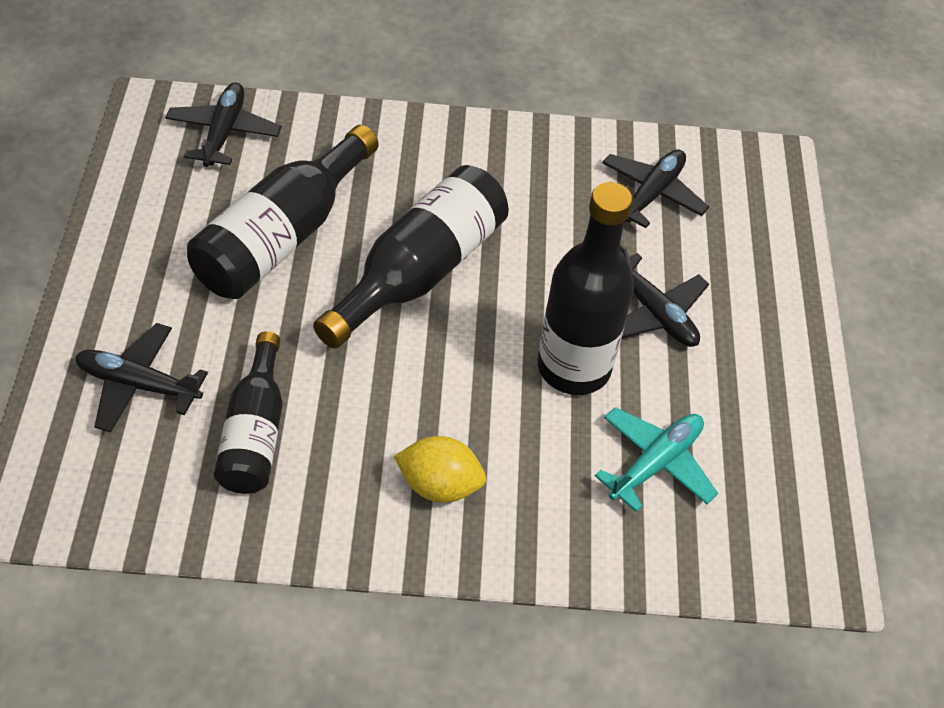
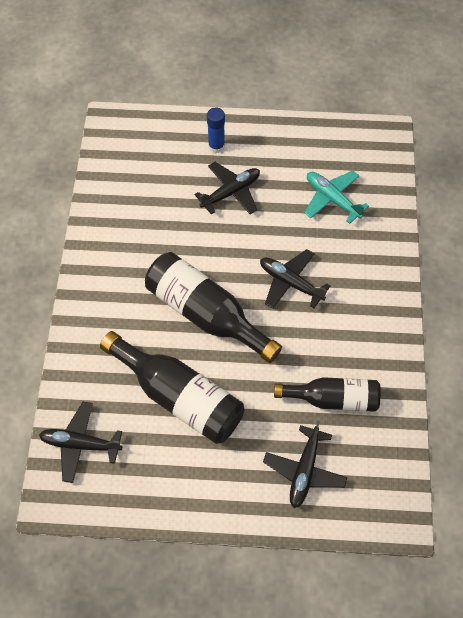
camera: 85 degrees left, 10 degrees up
yellow lemon [394,436,486,503] -> none
black bottle [538,182,634,395] -> none
black plane [602,150,709,228] -> black plane moved to [260,249,330,309]
none -> blue glue stick [207,107,225,153]

